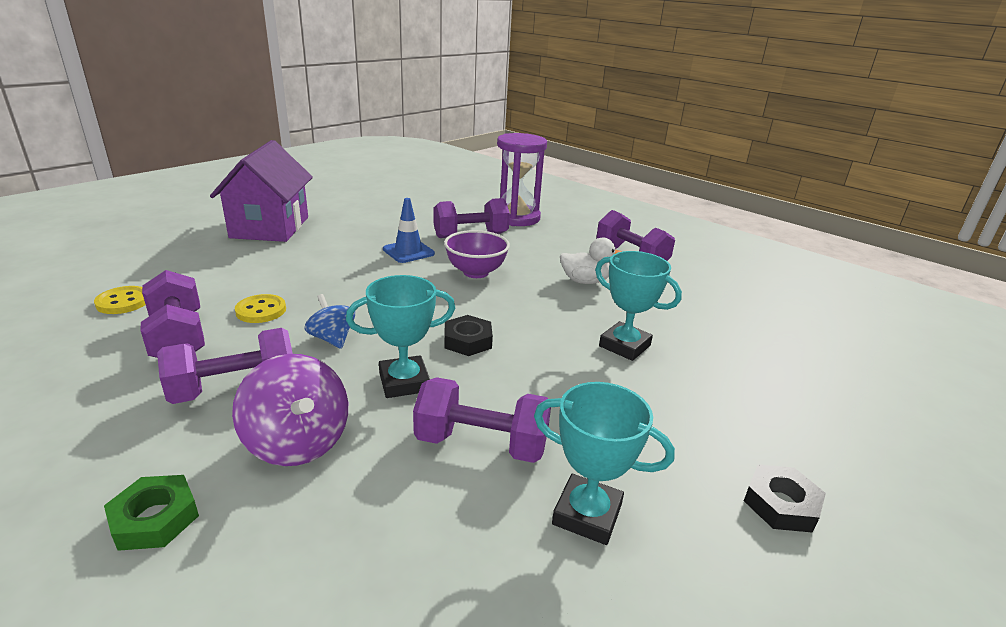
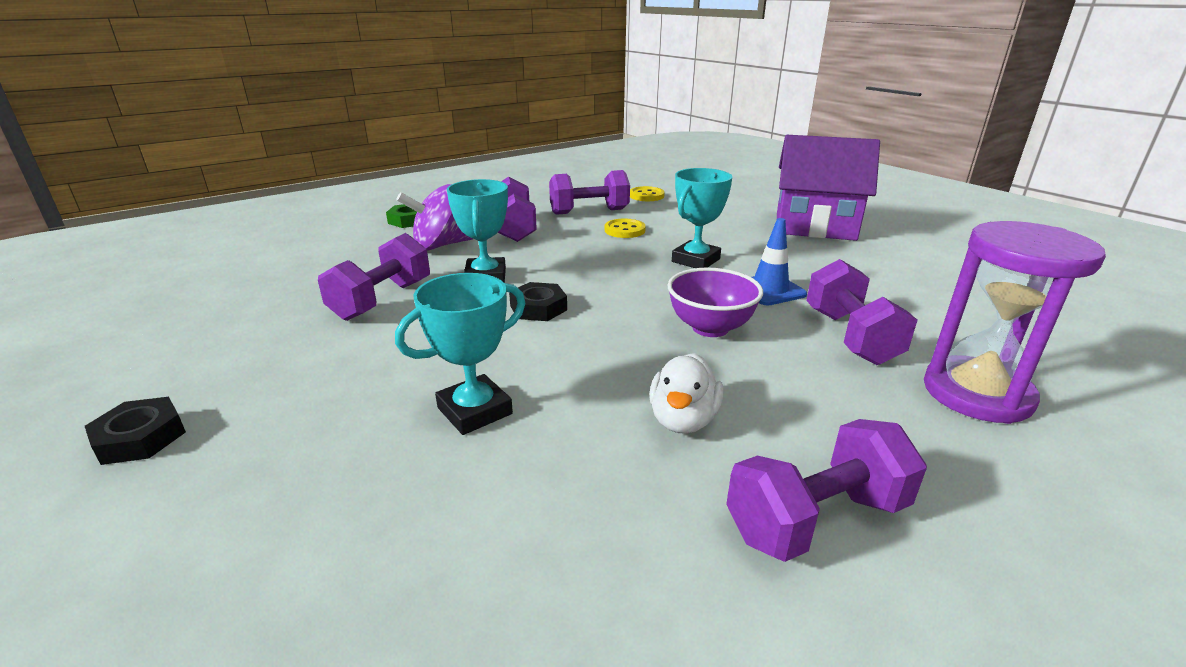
camera: 105 degrees right, 0 degrees up
blue spinning top [305,294,355,349] -> none
turquoise trophy [534,382,675,545] -> turquoise trophy moved to [672,168,732,268]

